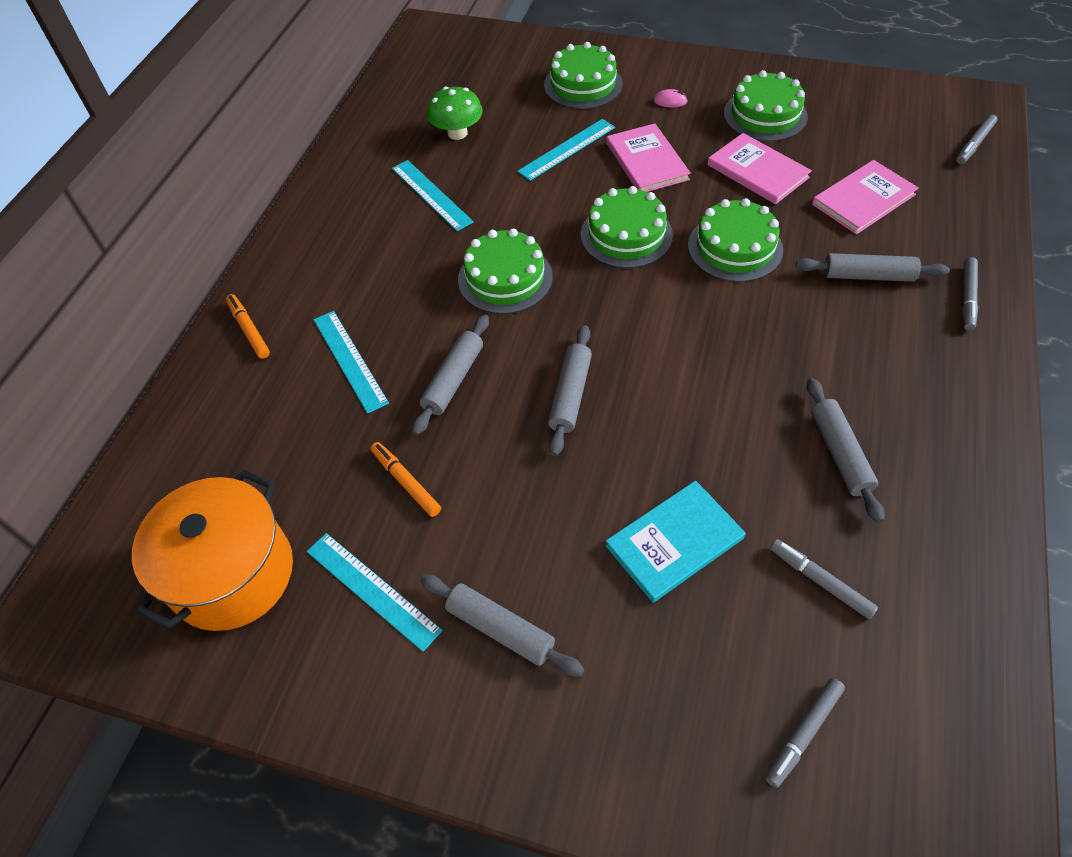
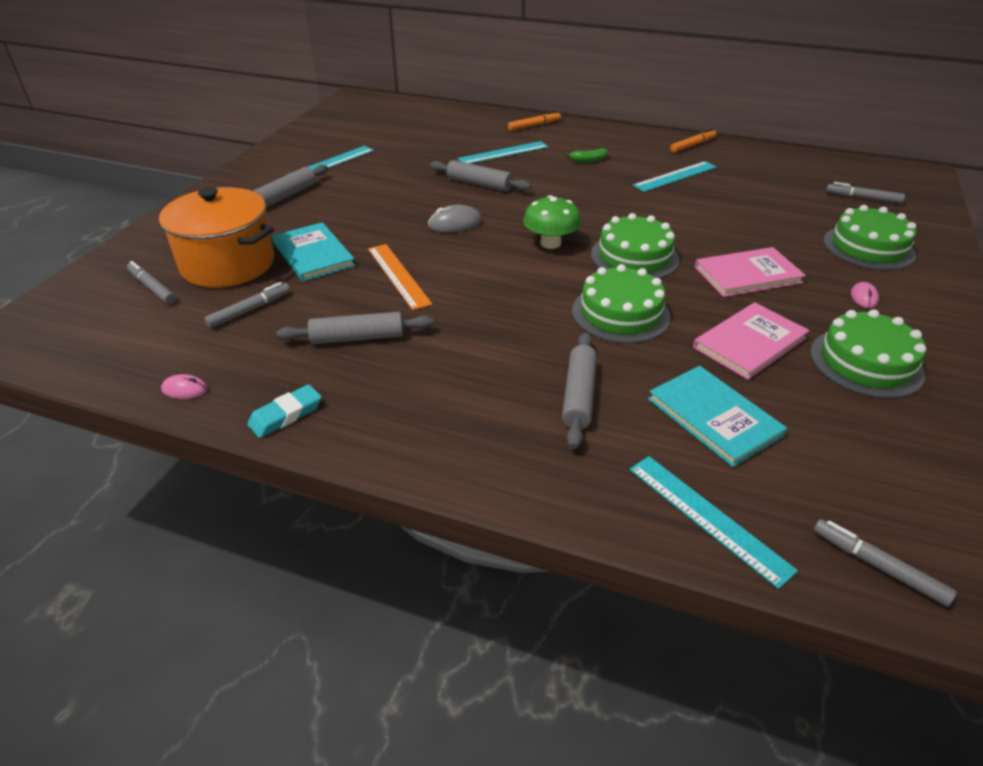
camera: 90 degrees right, 15 degrees down
orange pot [132,470,293,631] -> orange pot moved to [159,187,274,288]
orange marker [371,442,441,517] -> orange marker moved to [670,128,717,152]
green mushroom [427,87,483,140] -> green mushroom moved to [523,195,581,249]
green cake [458,229,553,314] -> none
turquoise ruler [517,119,615,181] -> turquoise ruler moved to [630,456,798,589]
grey rolling pin [548,325,592,456] -> grey mouse [428,205,482,233]
pink book [812,160,919,235] -> turquoise book [648,366,787,467]
grey marker [962,257,978,331] -> grey marker moved to [826,182,905,204]
none -> pink mouse [161,374,208,399]
none -> turquoise eraser [247,384,322,438]
none -> orange ruler [368,244,432,310]
none -> green banana [565,148,608,162]

